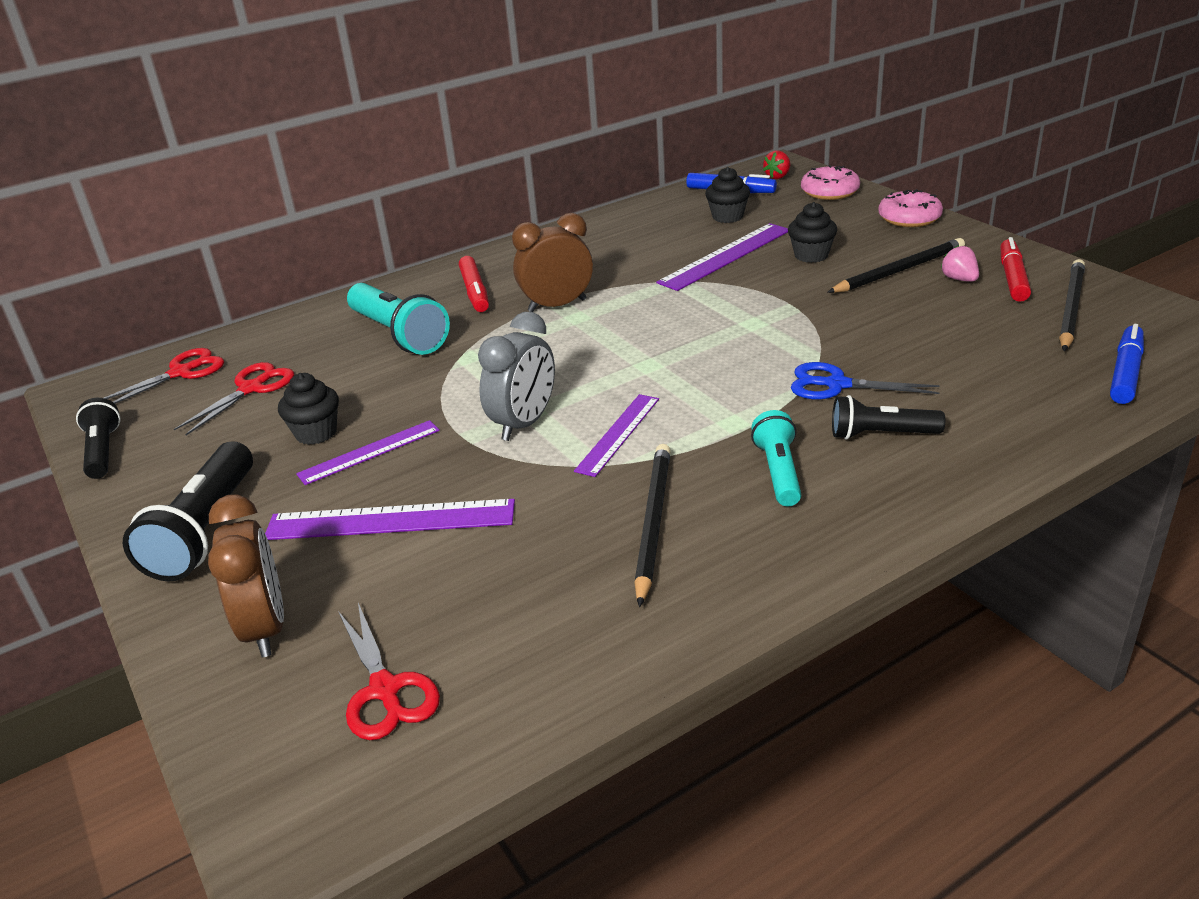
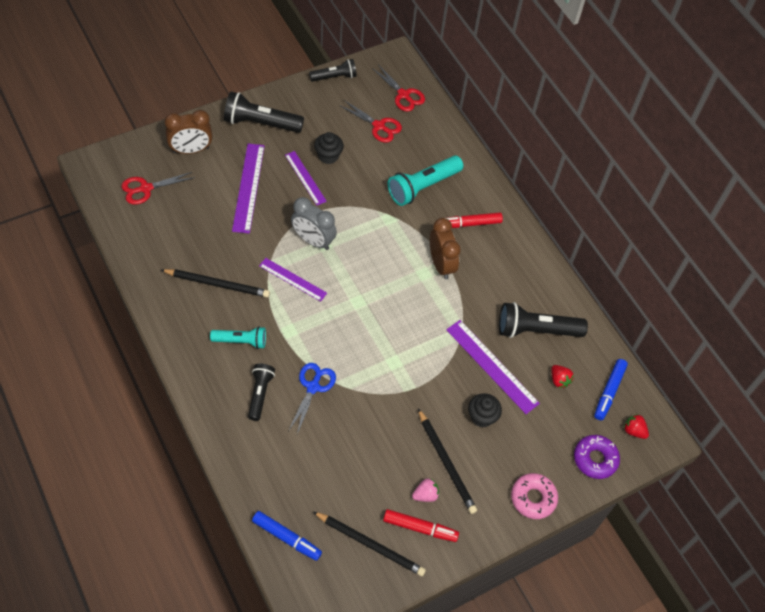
camera: 85 degrees right, 25 degrees up
black cupcake [705,167,750,223] -> red strawberry [551,365,574,388]
pink donut [801,165,860,200] -> purple donut [574,435,620,479]
none -> black flashlight [499,302,588,338]

